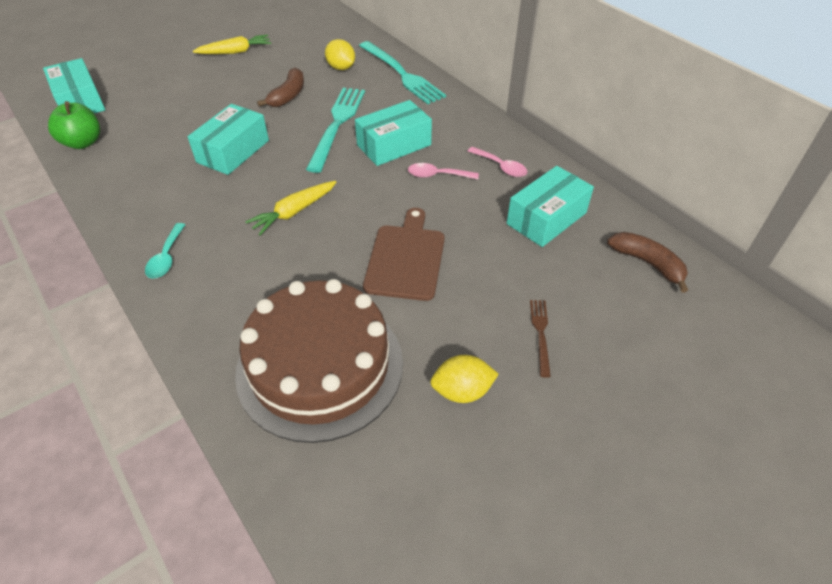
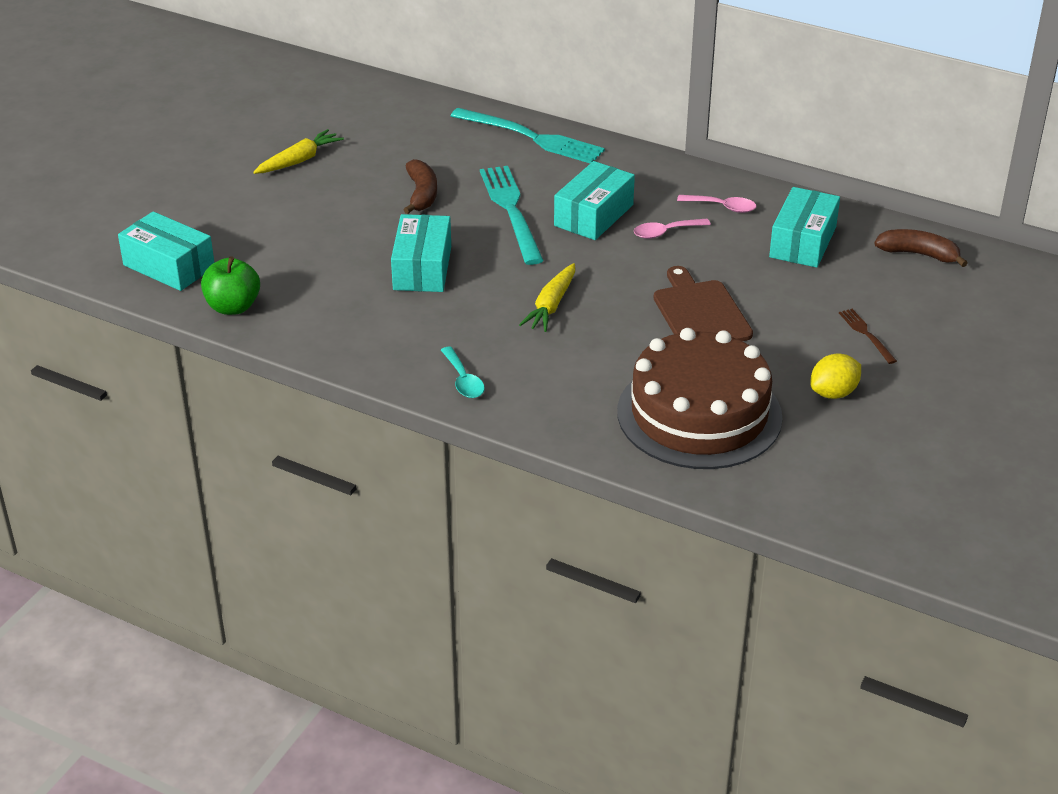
camera: 25 degrees left, 10 degrees down
yellow lemon [325,39,355,70] -> none

